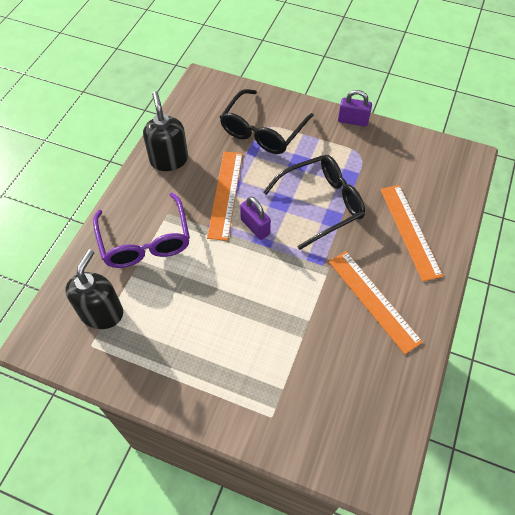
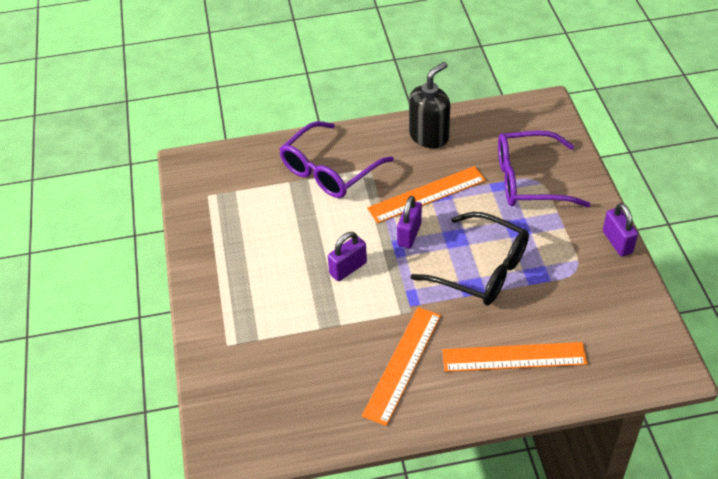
camera: 60 degrees right, 10 degrees down
black soap dispenser [65,249,123,329] -> none
black glasses [220,89,314,154] -> purple glasses [498,130,591,207]
orange ruler [380,185,443,282] -> orange ruler turned 45 degrees clockwise [442,342,587,372]
none -> purple padlock [328,232,367,281]

